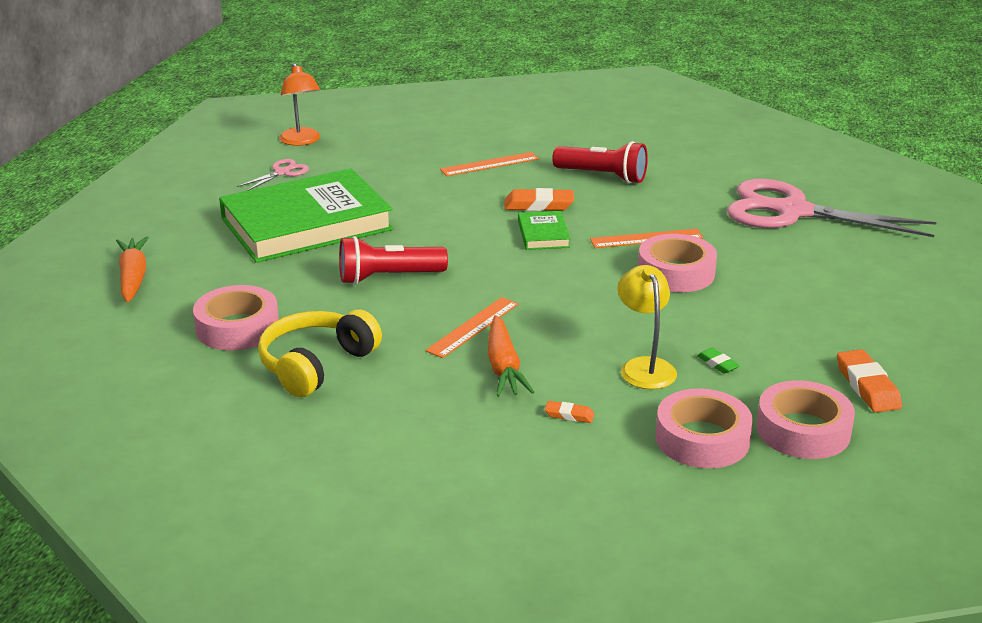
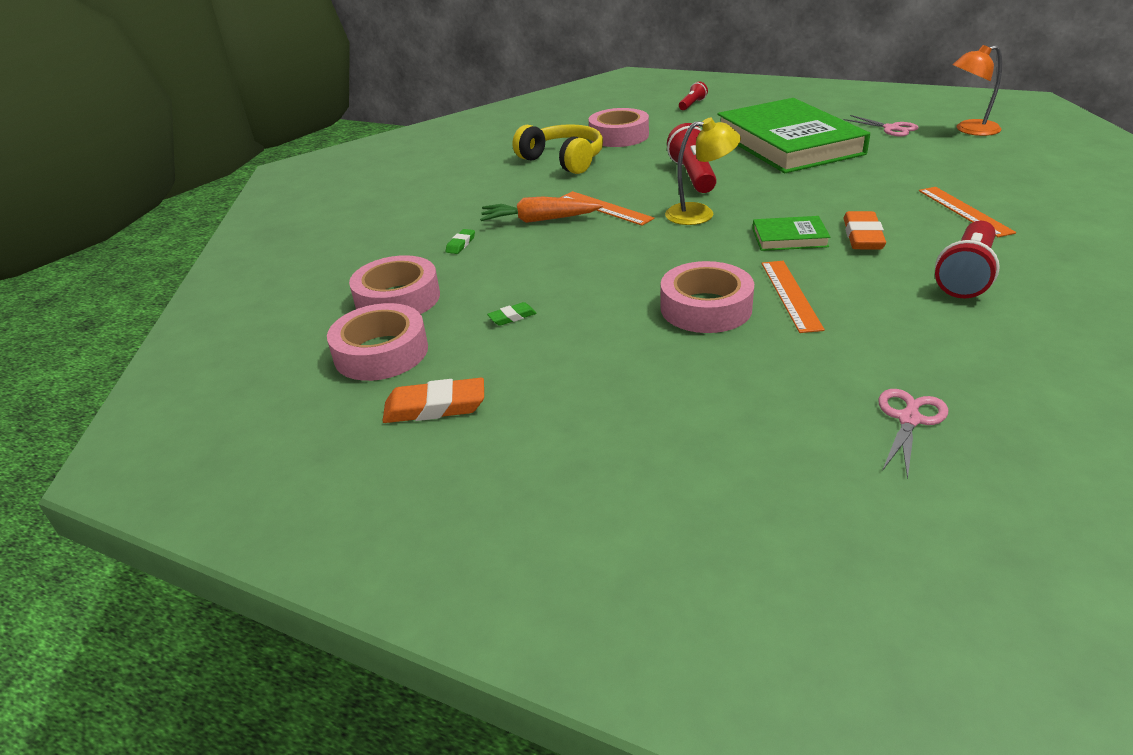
camera: 100 degrees right, 5 degrees up
orange carrot [116,237,149,302] -> red flashlight [679,82,708,110]
orange eraser [545,401,594,423] -> green eraser [446,229,475,254]
yellow lamp [617,265,677,389] -> yellow lamp moved to [665,118,741,225]
pink scissors [727,179,937,237] -> pink scissors [879,389,948,480], size x0.41

